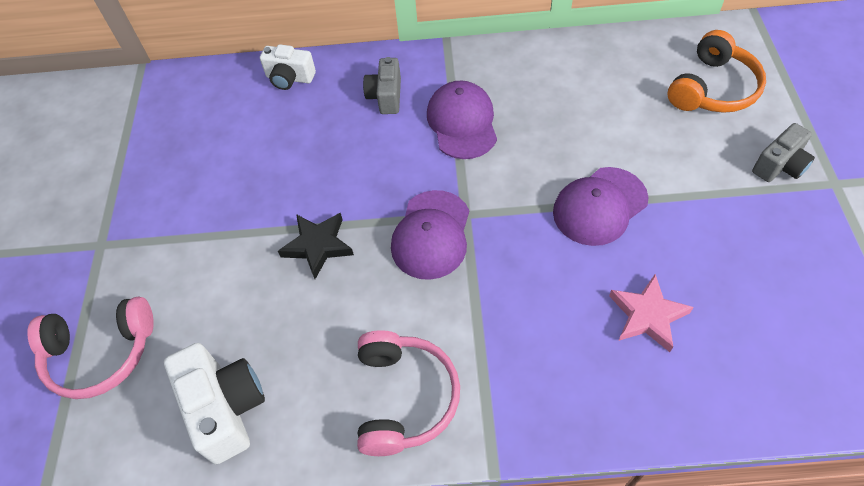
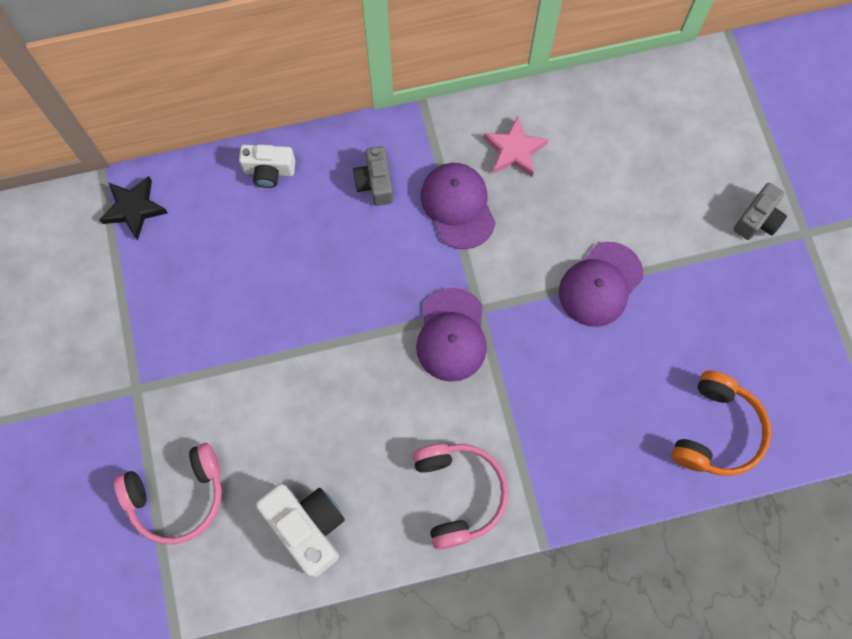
camera: 15 degrees left, 15 degrees up
black star [278,213,354,279] -> black star moved to [99,176,168,240]
pink star [609,274,694,352] -> pink star moved to [483,116,548,177]
orange headphones [668,30,766,113] -> orange headphones moved to [671,371,771,476]

